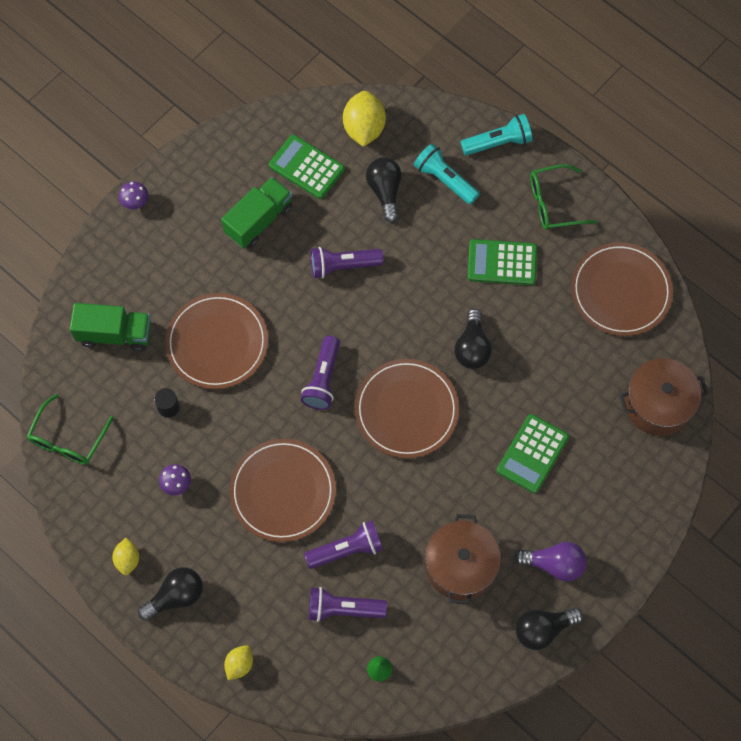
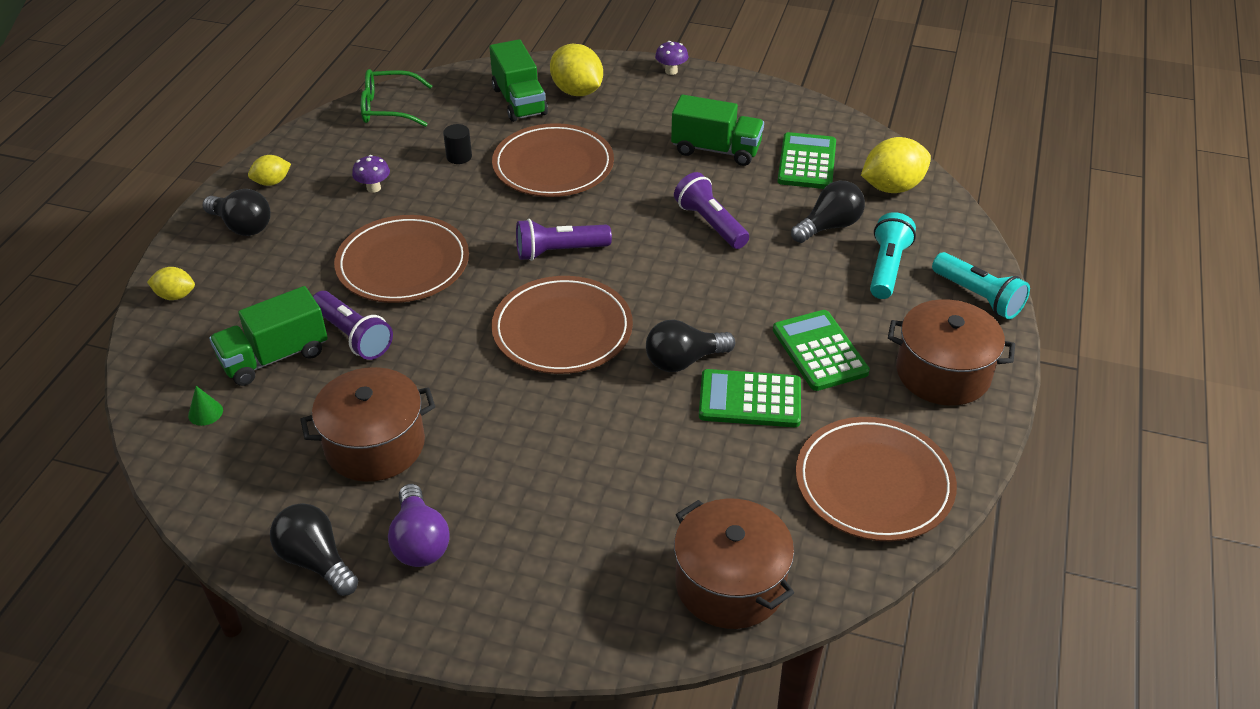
camera: 65 degrees right, 25 degrees down
purple flashlight [309,587,387,622] -> green truck [209,286,328,386]
green calculator [497,414,569,493] -> green calculator moved to [699,369,801,427]
green glasses [530,164,597,230] -> brown pot [888,299,1015,406]
none -> yellow lemon [550,44,603,96]

